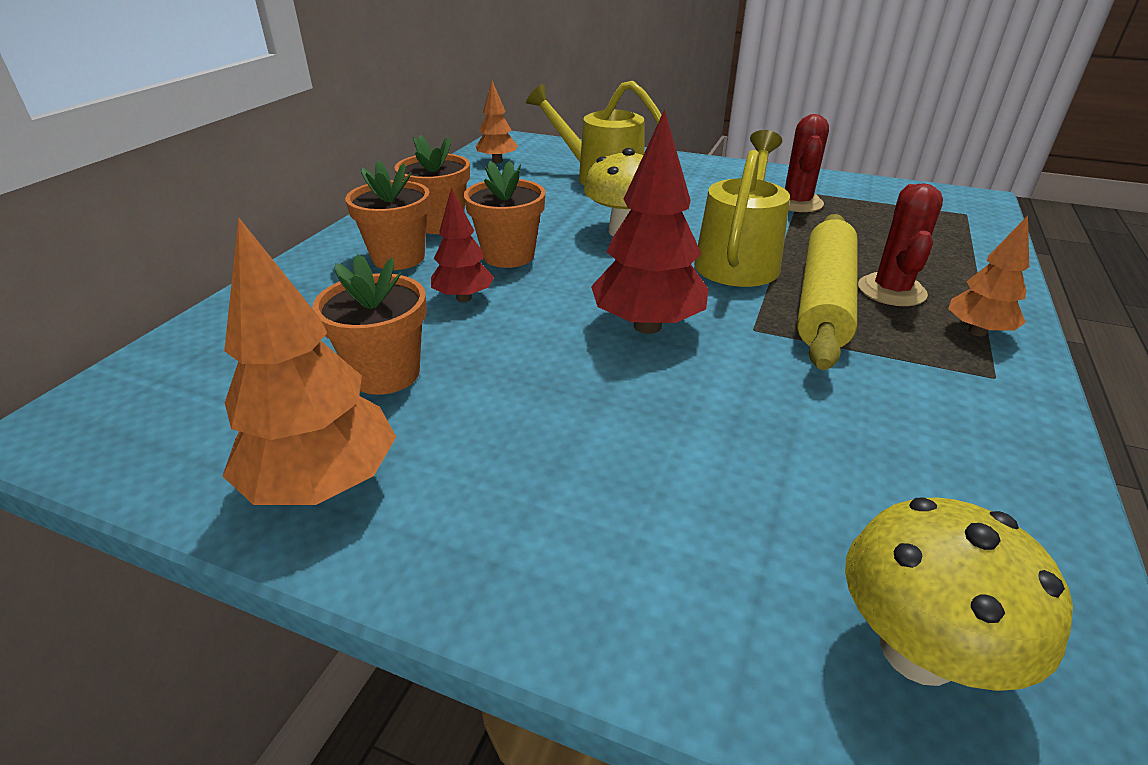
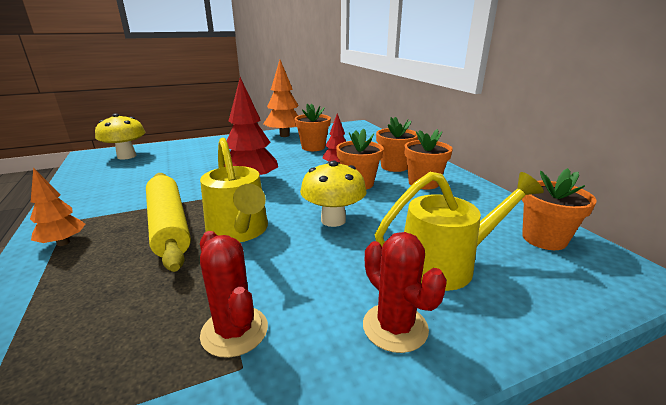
camera: 135 degrees right, 10 degrees down
orange tree [476,81,518,163] -> orange flower pot [522,168,597,250]
red cactus [858,183,943,306] -> red cactus moved to [363,232,447,353]

